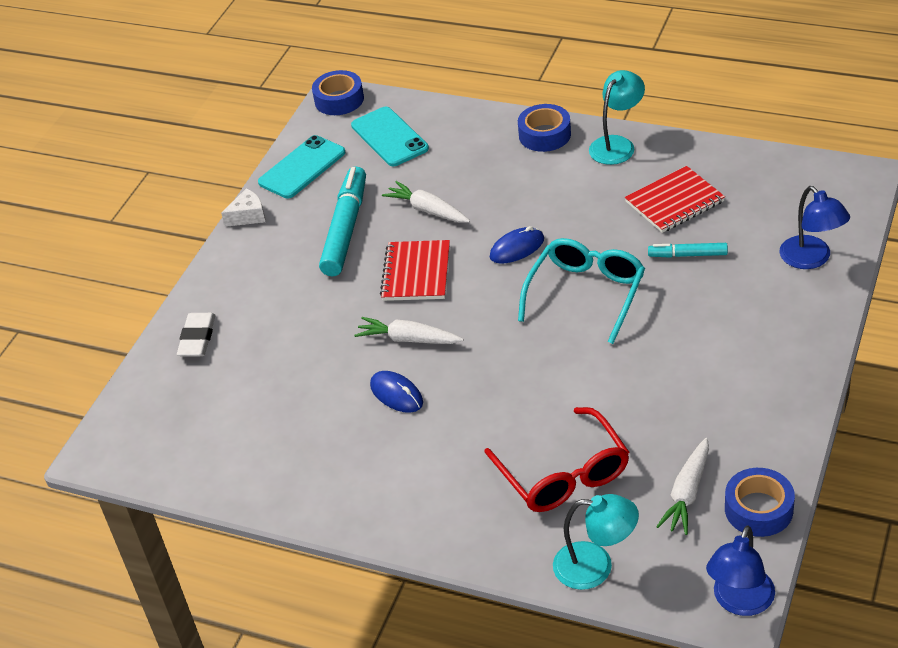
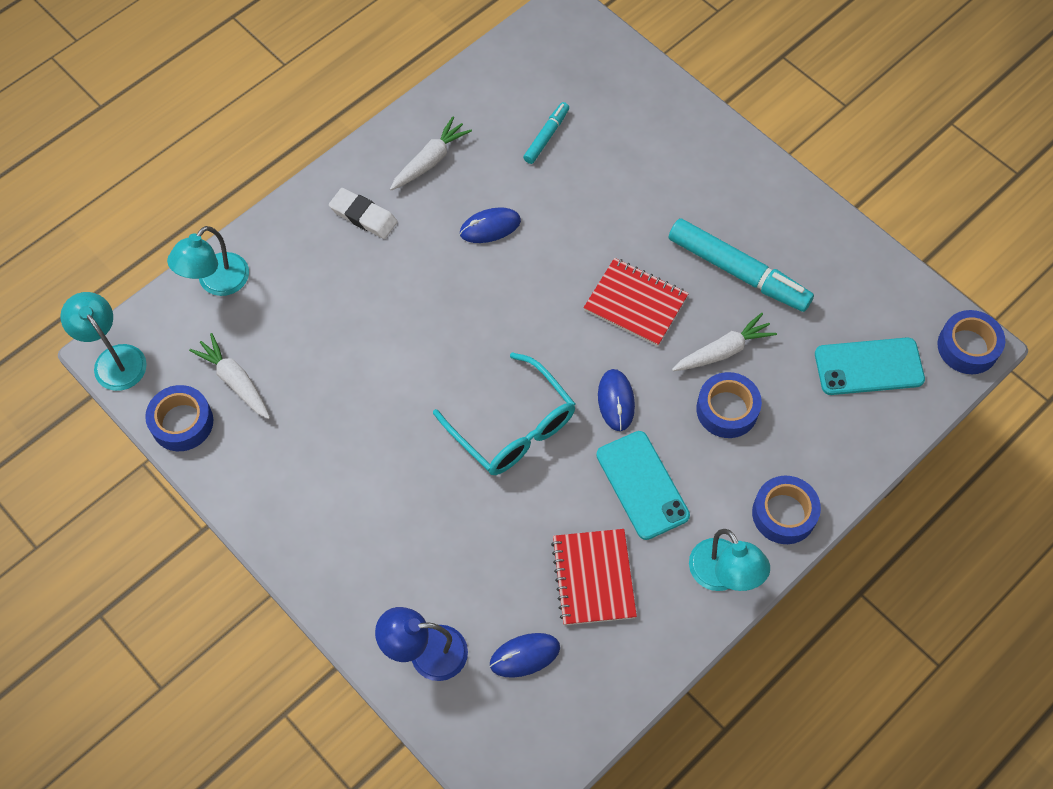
camera: 110 degrees right, 20 degrees up
white eraser [177,313,216,357] -> white eraser moved to [329,188,398,239]
white cheese [221,189,266,227] -> none
turquoise phone [258,135,345,198] -> turquoise phone moved to [596,431,690,540]
white carrot [354,317,464,344] -> white carrot moved to [390,117,472,190]
red glasses [485,407,629,512] -> none
turquoise marker [648,243,728,258] -> turquoise marker moved to [523,102,569,164]
blue lamp [706,526,775,616] -> turquoise lamp [60,292,147,391]
none -> blue mouse [490,633,560,678]
none -> blue tape [696,372,762,438]

